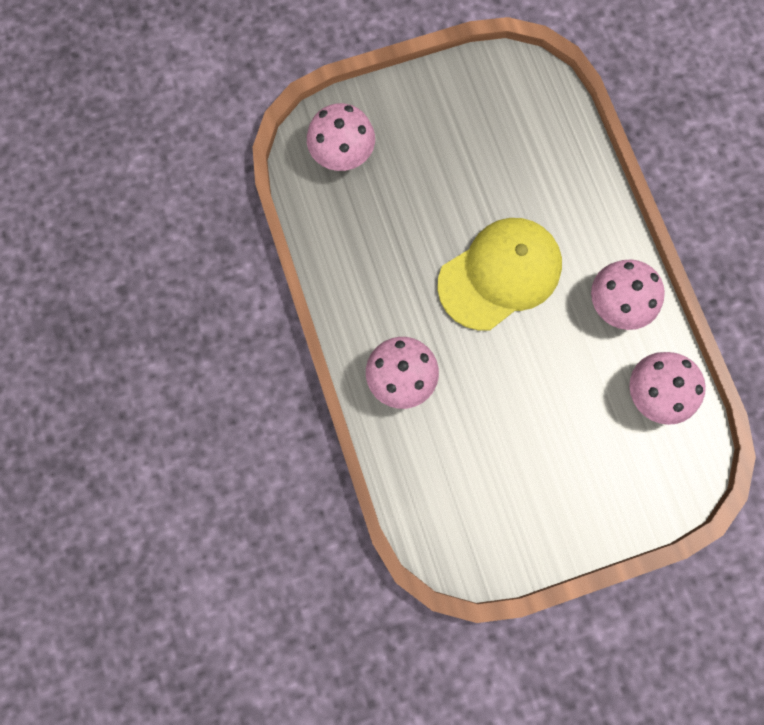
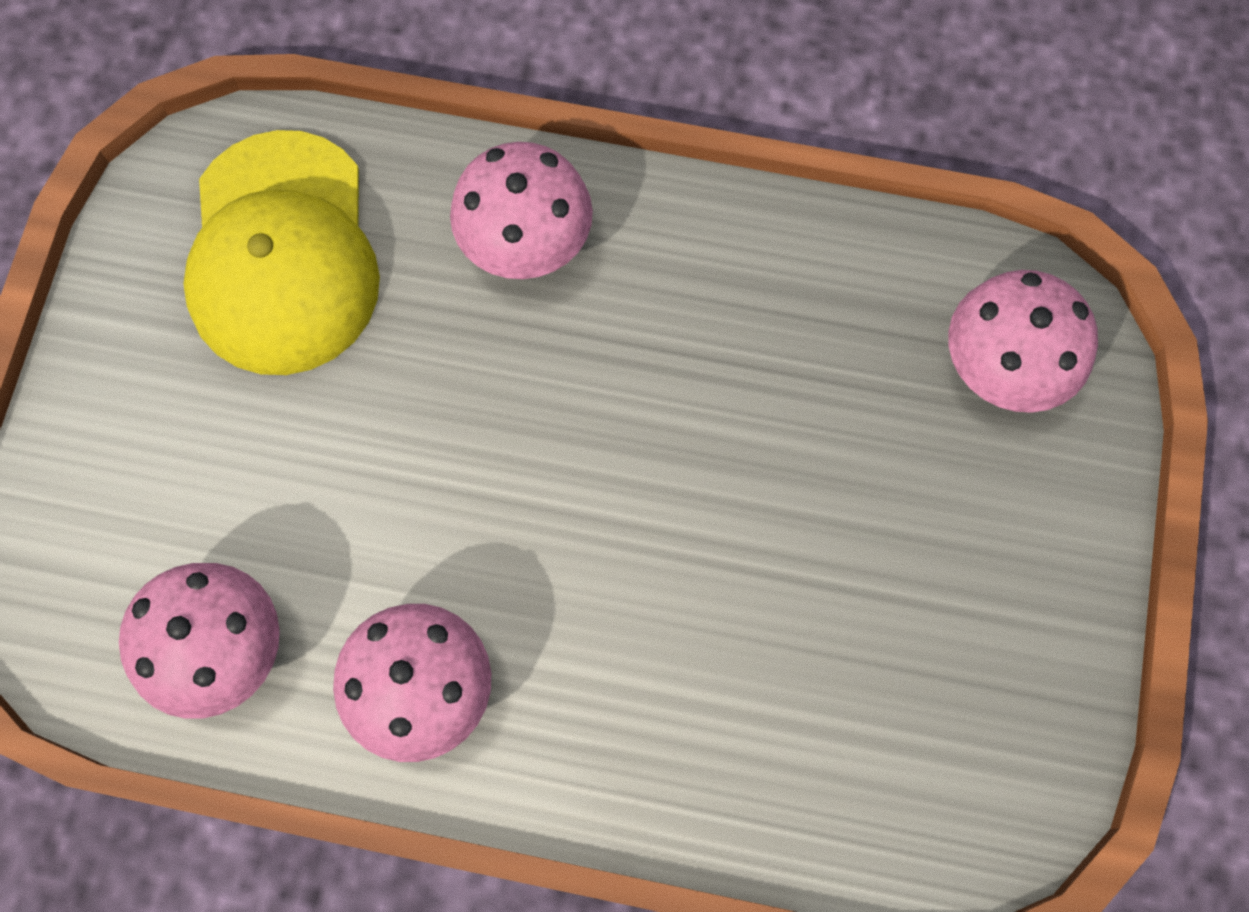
camera: 120 degrees right, 5 degrees down
yellow cap [437,218,562,330] -> yellow cap moved to [183,130,380,375]

